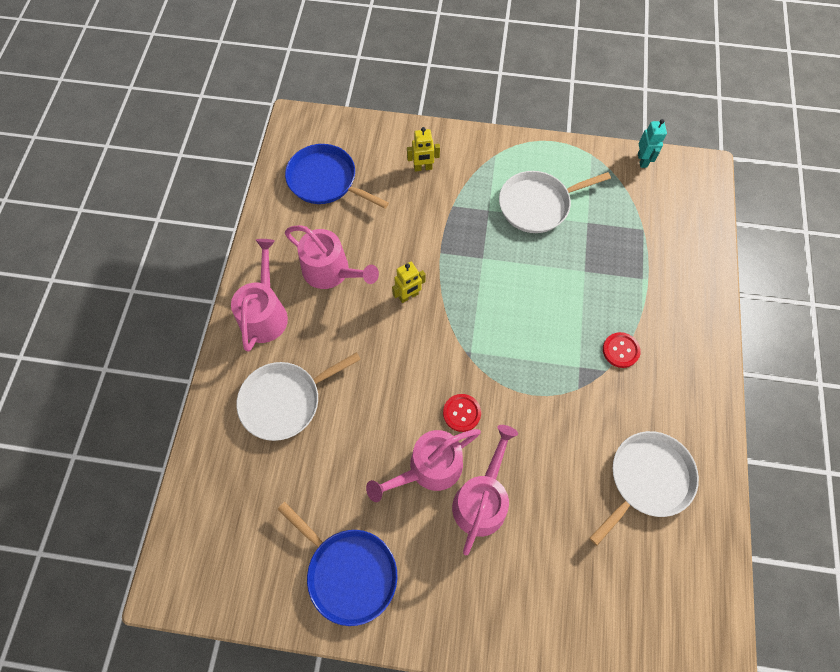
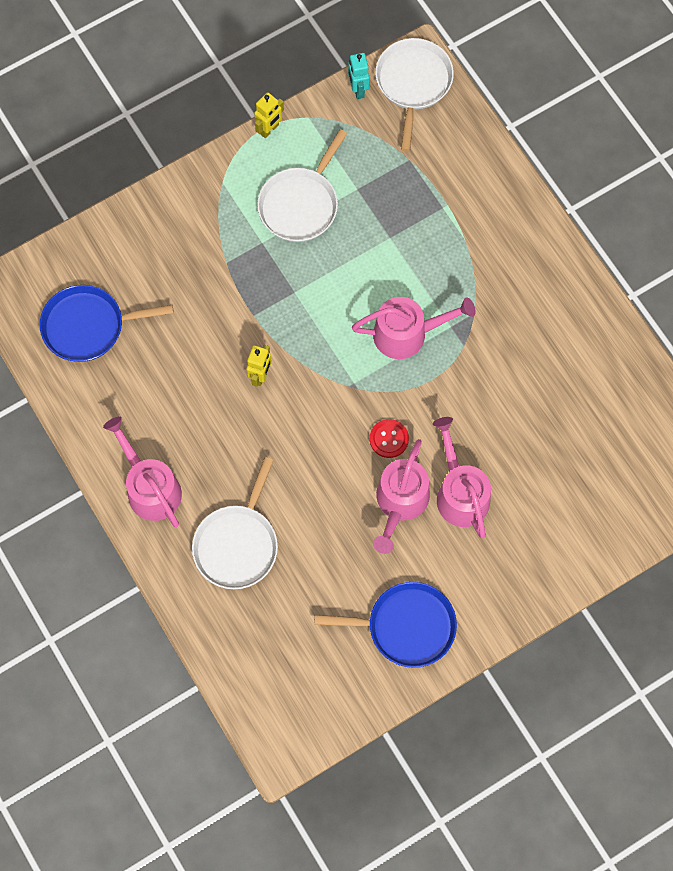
camera: 40 degrees left, 5 degrees up
pink watering can [285,225,379,289] -> pink watering can moved to [352,297,476,359]
yellow robot [407,127,440,172] -> yellow robot moved to [254,92,284,138]
white pan [590,431,699,546] -> white pan moved to [375,38,454,152]
red button [603,332,641,368] -> none
turquoise robot [638,119,667,168] -> turquoise robot turned 150 degrees counterclockwise [348,53,370,99]

